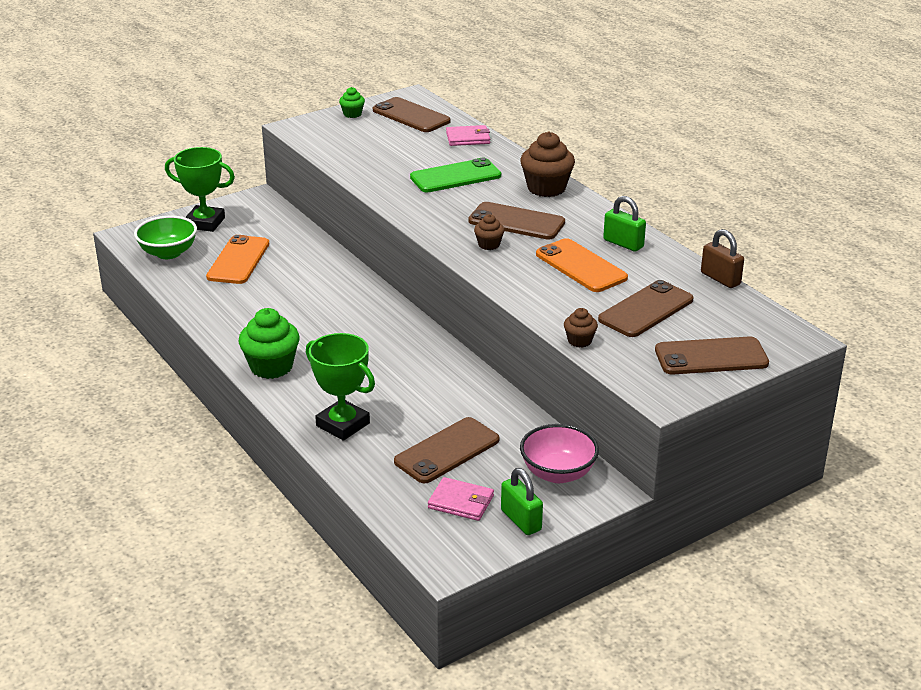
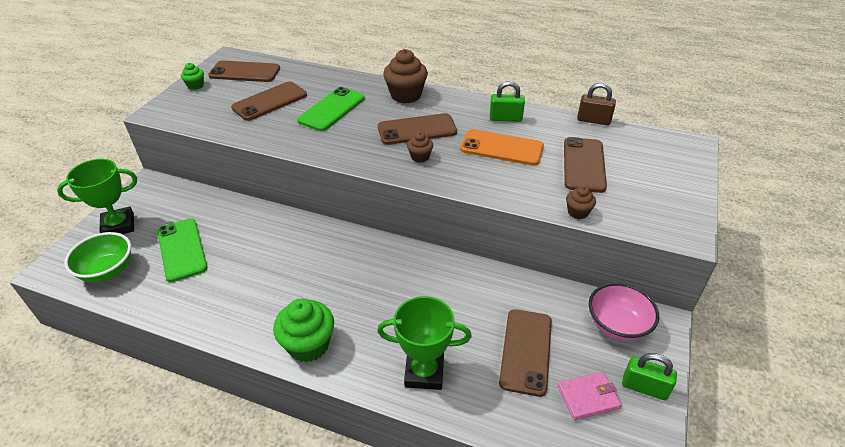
camera: 35 degrees left, 10 degrees up
orange phone [206,235,269,284] -> green phone [157,218,208,282]
pink wallet [446,125,490,146] -> none
brown phone [655,336,769,374] -> brown phone moved to [231,81,307,121]

